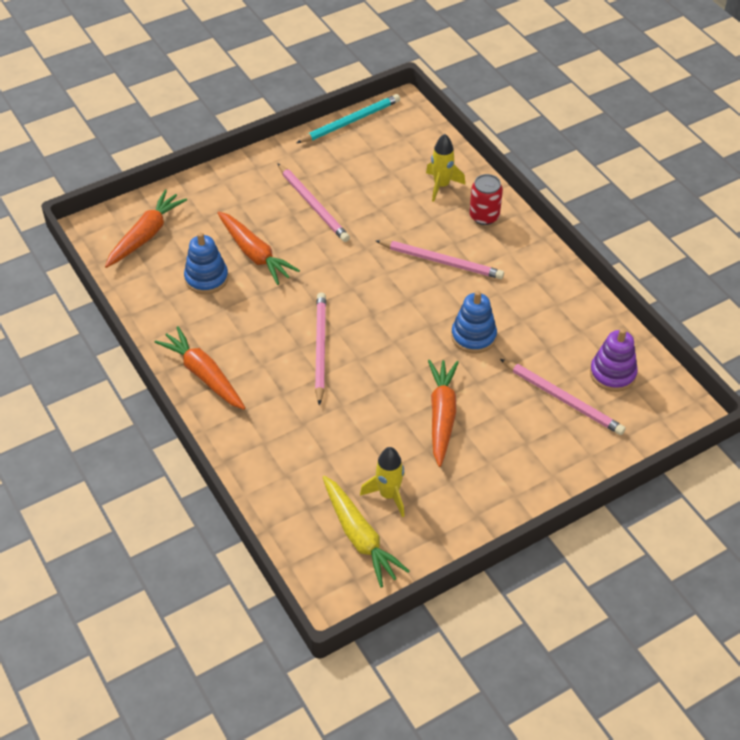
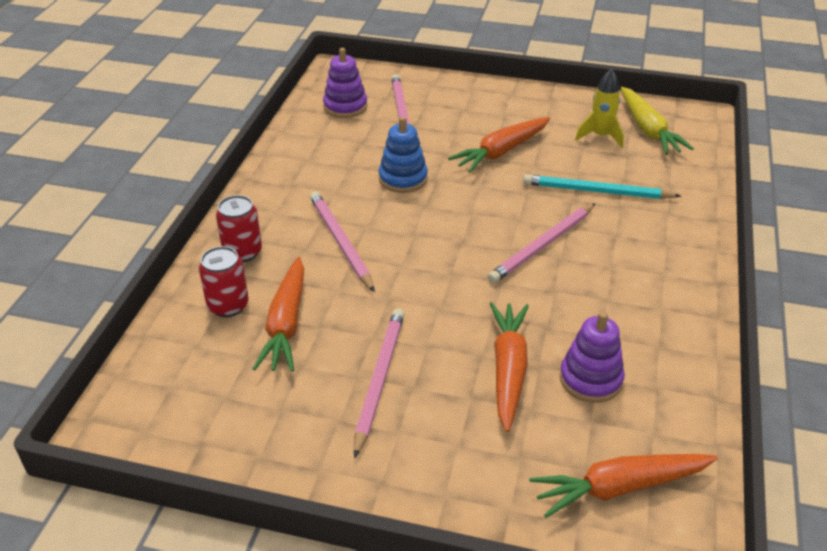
camera: 135 degrees left, 10 degrees down
orange carrot [155,326,245,410] -> orange carrot moved to [253,257,304,372]
blue stacking toy [184,232,229,294] -> purple stacking toy [560,312,625,403]
turquoise pencil [297,94,400,143] -> turquoise pencil moved to [523,174,681,199]
yellow carrot [323,476,410,587] -> yellow carrot turned 150 degrees clockwise [621,87,694,155]
yellow rocket [426,134,466,202] -> red can [199,246,249,317]

